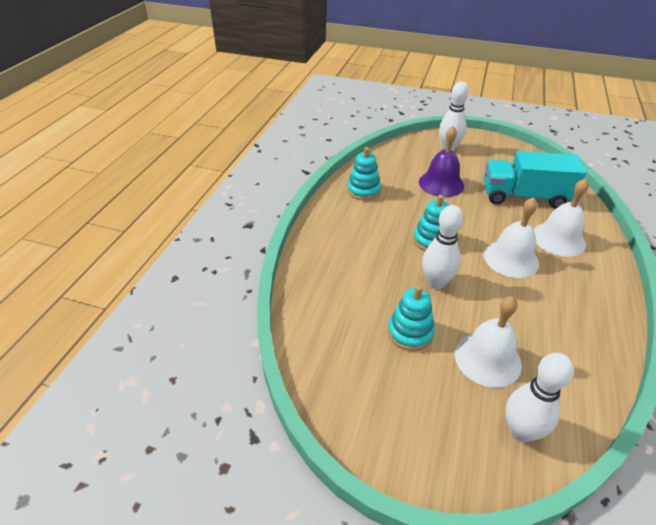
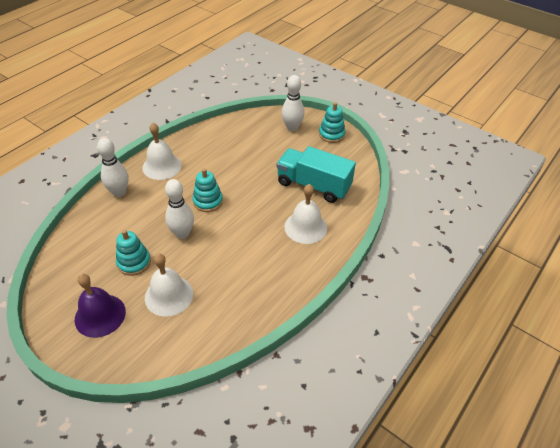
camera: 20 degrees right, 5 degrees up
turquoise stacking toy [347,147,381,200] -> turquoise stacking toy moved to [319,102,345,143]
purple bell [419,126,464,197] -> purple bell moved to [75,274,126,338]
white bell [484,197,539,278] -> white bell moved to [142,123,182,180]
white bowling pin [506,353,574,442] -> white bowling pin moved to [97,138,129,197]

